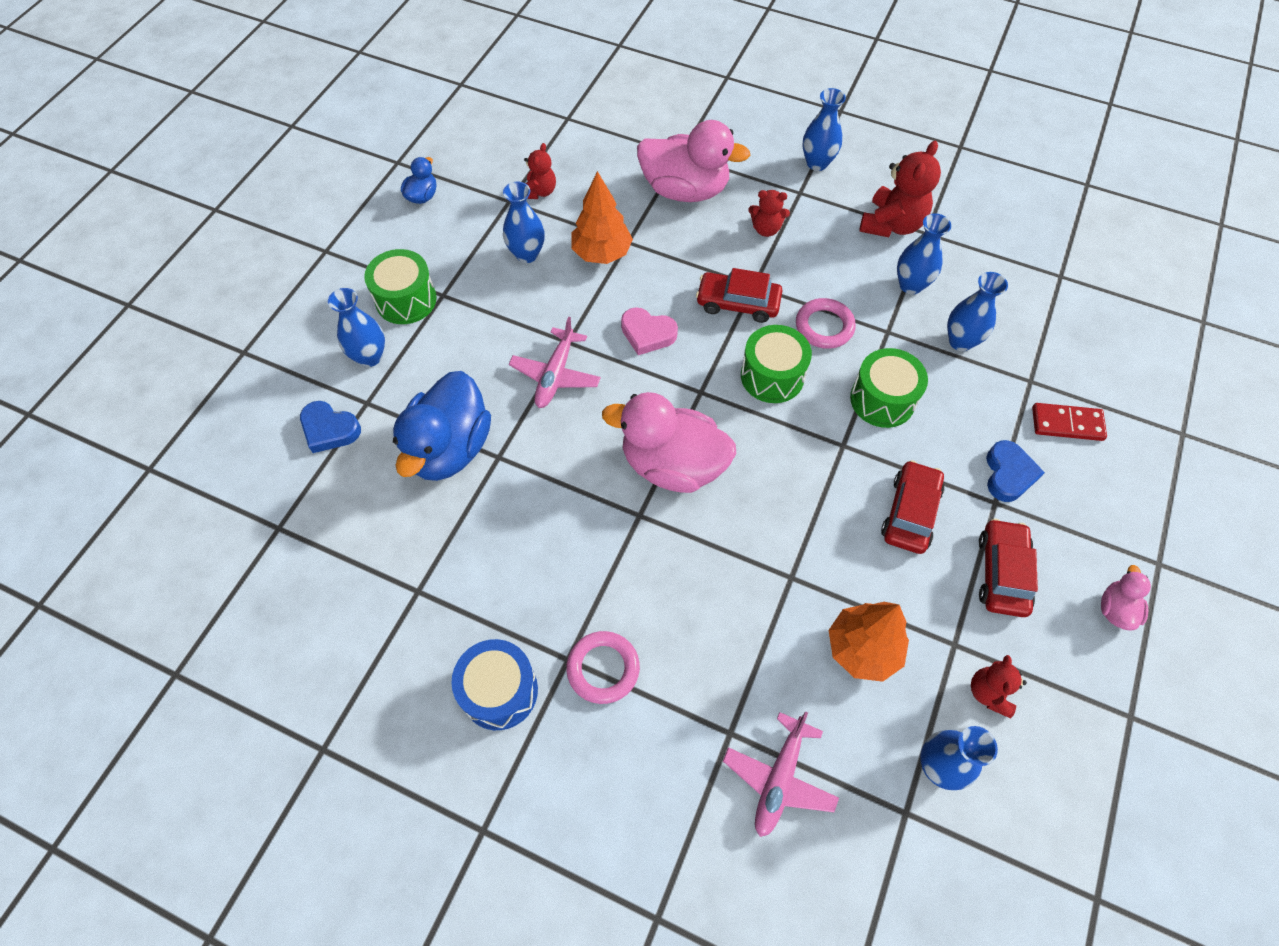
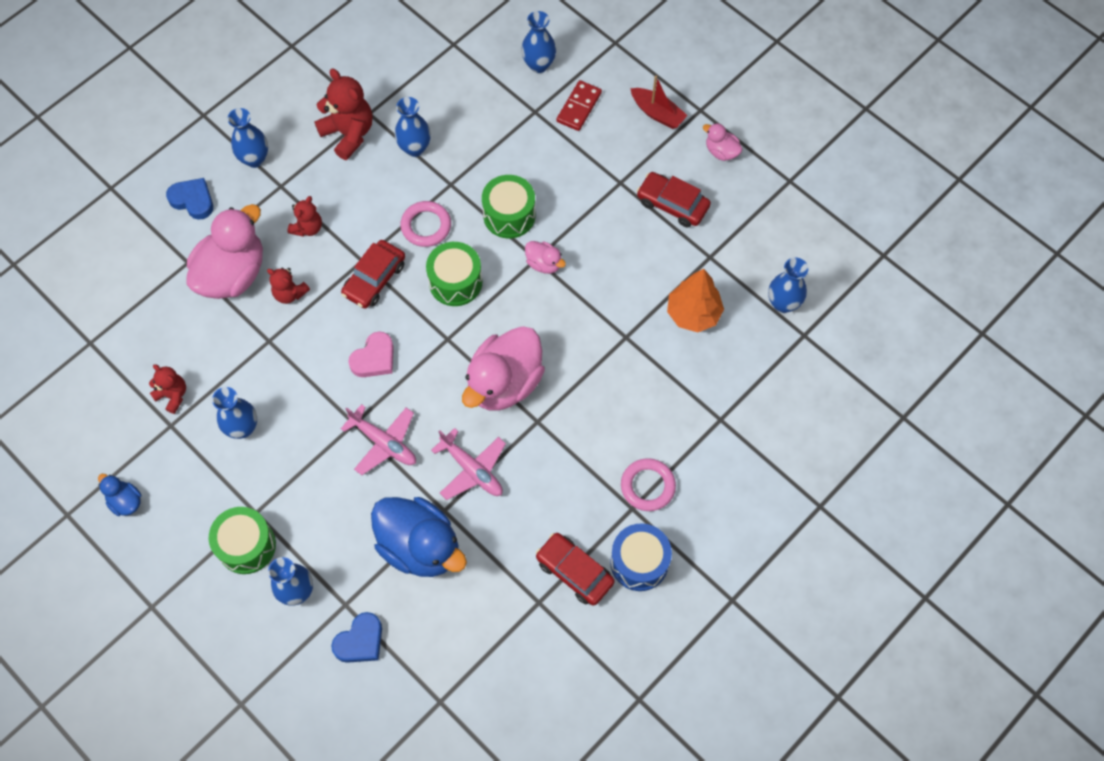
camera: 70 degrees left, 5 degrees up
orange tree [571,171,633,264] -> none
pink plane [723,711,839,837] -> pink plane moved to [431,428,506,500]
red car [881,460,945,554] -> red car moved to [536,533,615,606]
blue vase [947,272,1008,351] -> blue vase moved to [521,11,556,73]
red teddy bear [971,655,1027,718] -> red teddy bear moved to [267,268,310,304]
blue heart [986,440,1045,502] -> blue heart moved to [166,178,213,220]
none -> pink duck [525,241,566,274]
none -> red boat [630,76,688,129]

